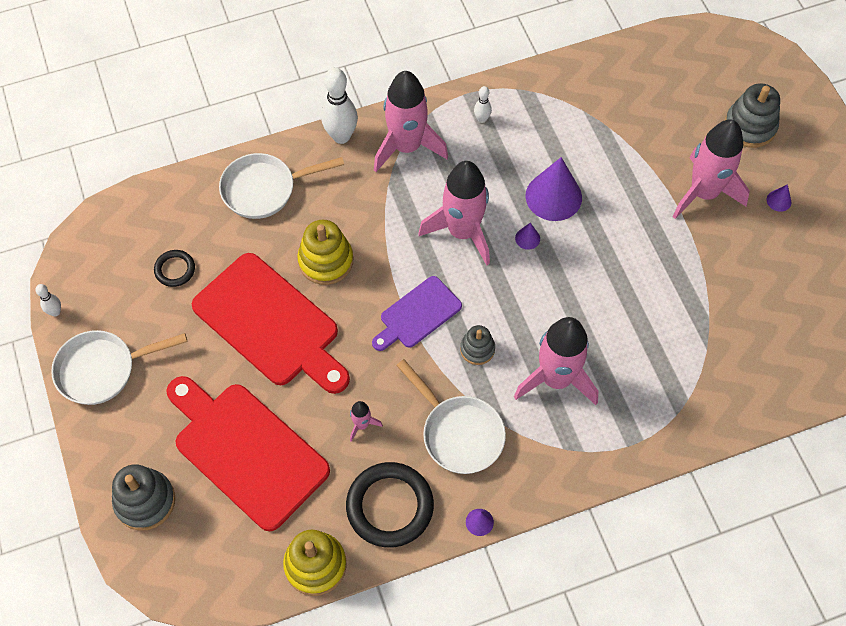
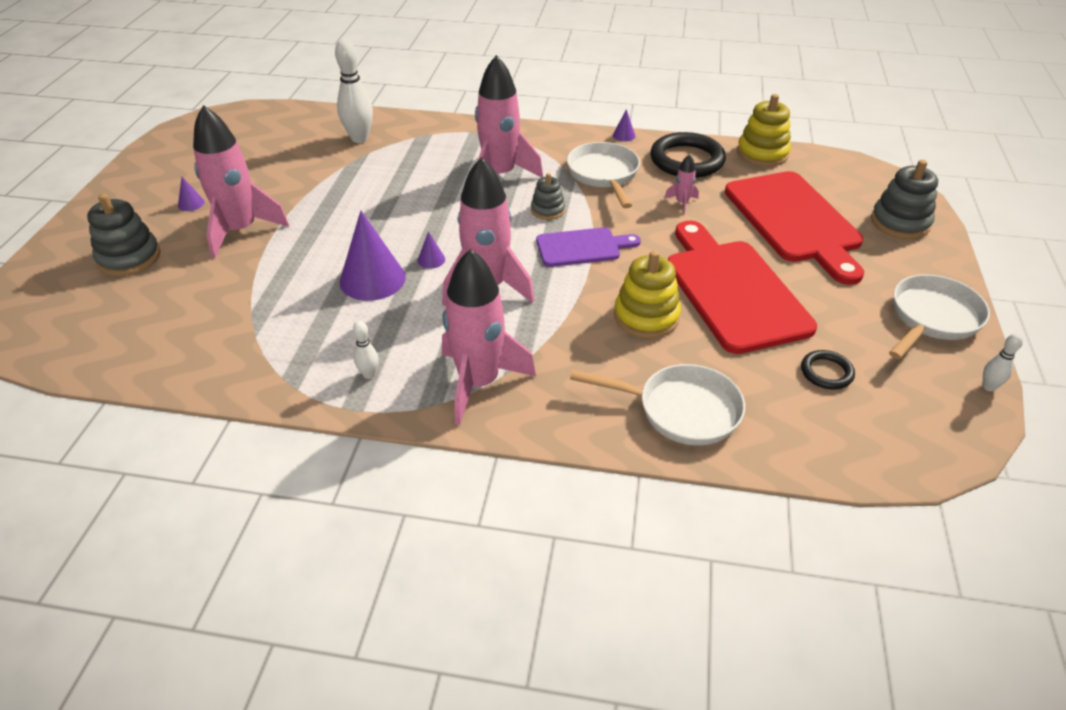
camera: 150 degrees left, 20 degrees down
white pan [51,330,187,405] -> white pan turned 60 degrees counterclockwise [889,274,990,359]
white bowling pin [321,67,358,144] -> white bowling pin moved to [335,39,373,143]

